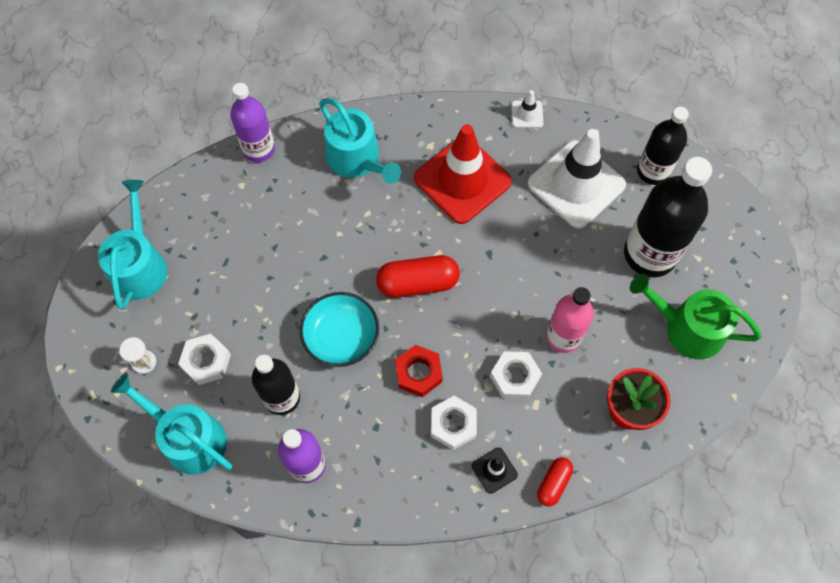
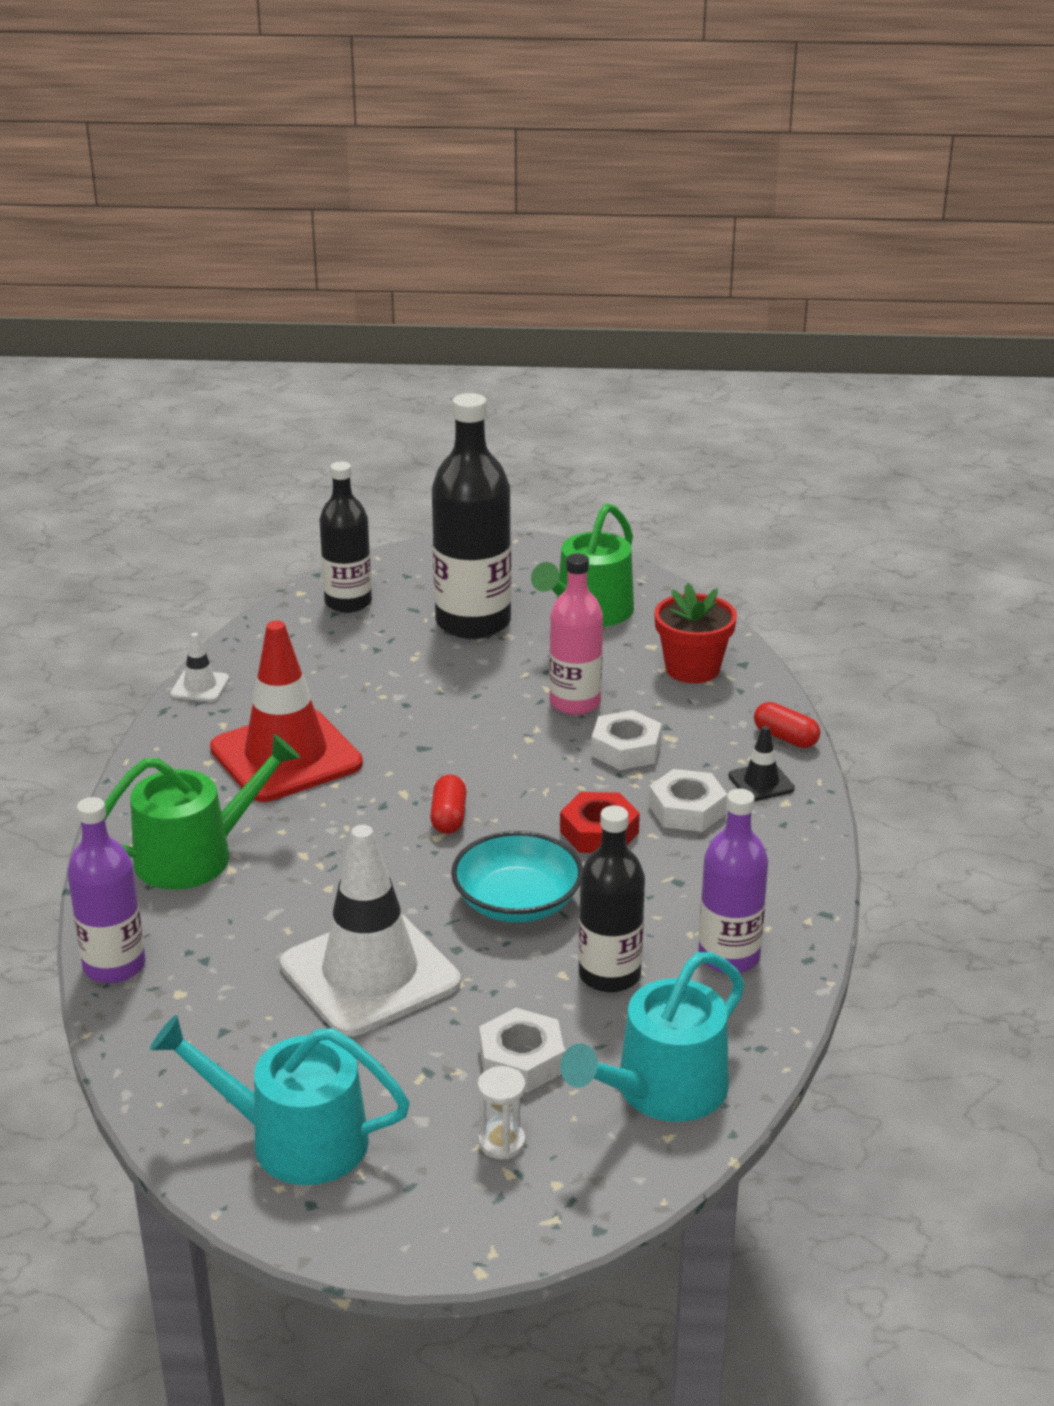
camera: 80 degrees left, 35 degrees down
turquoise watering can [319,98,401,184] -> green watering can [105,734,300,890]
red capsule [376,255,460,298] -> red capsule [430,775,467,834], size x0.58
white traffic cone [528,129,626,229] -> white traffic cone moved to [280,825,461,1037]

